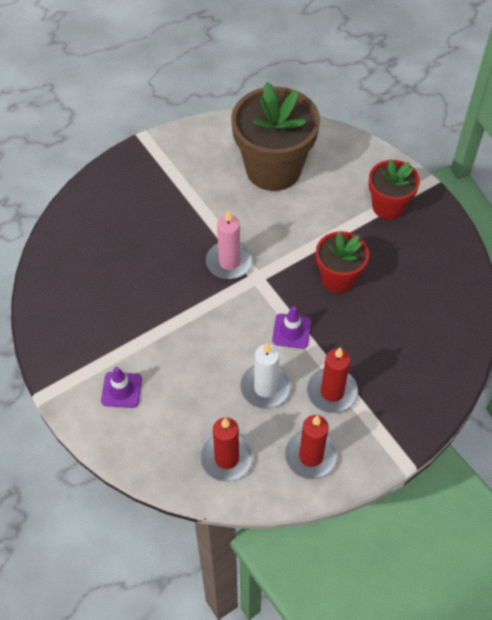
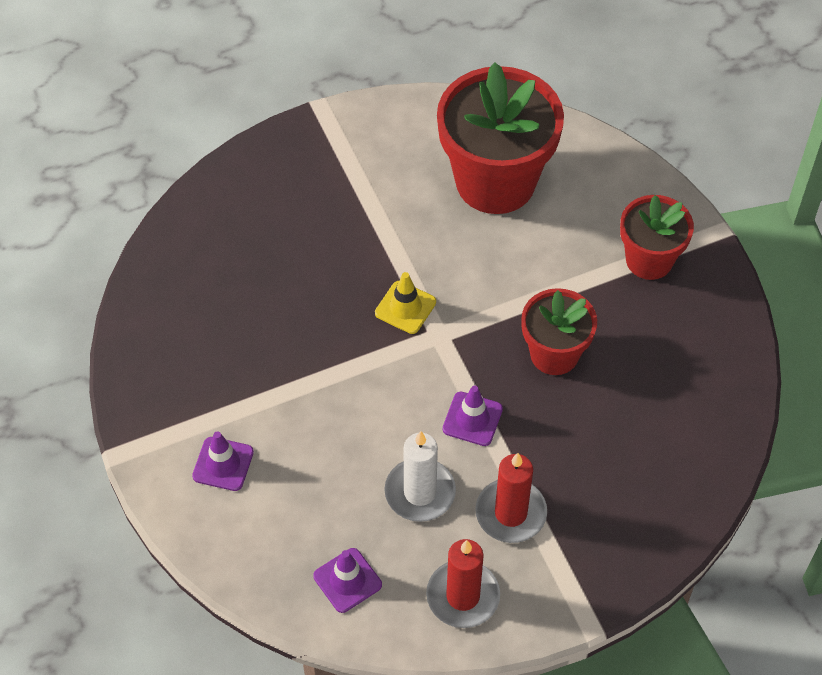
camera: 10 degrees right, 0 degrees up
red candle [200,417,254,482] -> purple traffic cone [313,548,382,613]
pink candle [206,210,253,279] -> yellow traffic cone [375,272,436,334]
brown flower pot [231,82,320,191] -> red flower pot [437,62,564,214]

